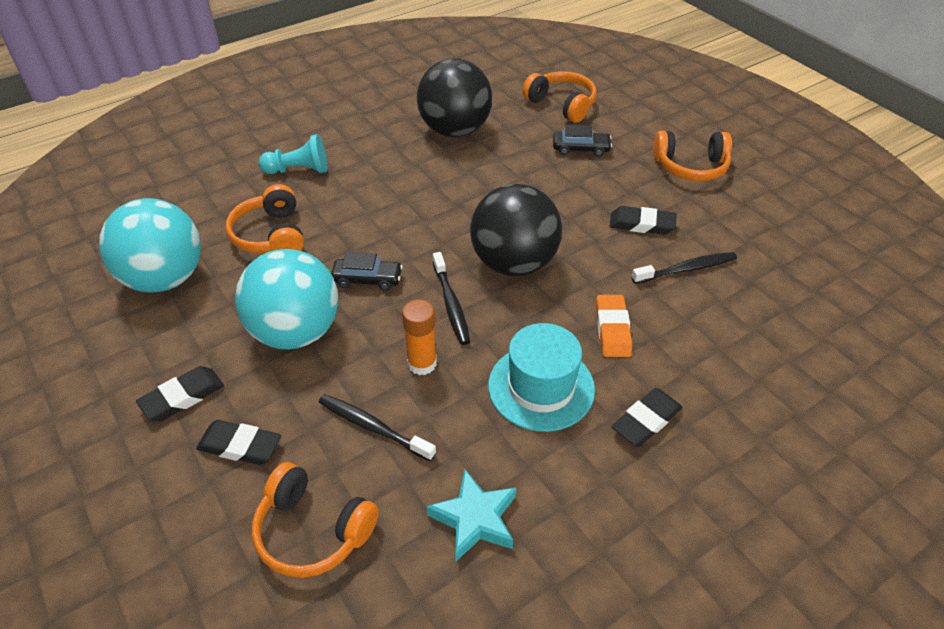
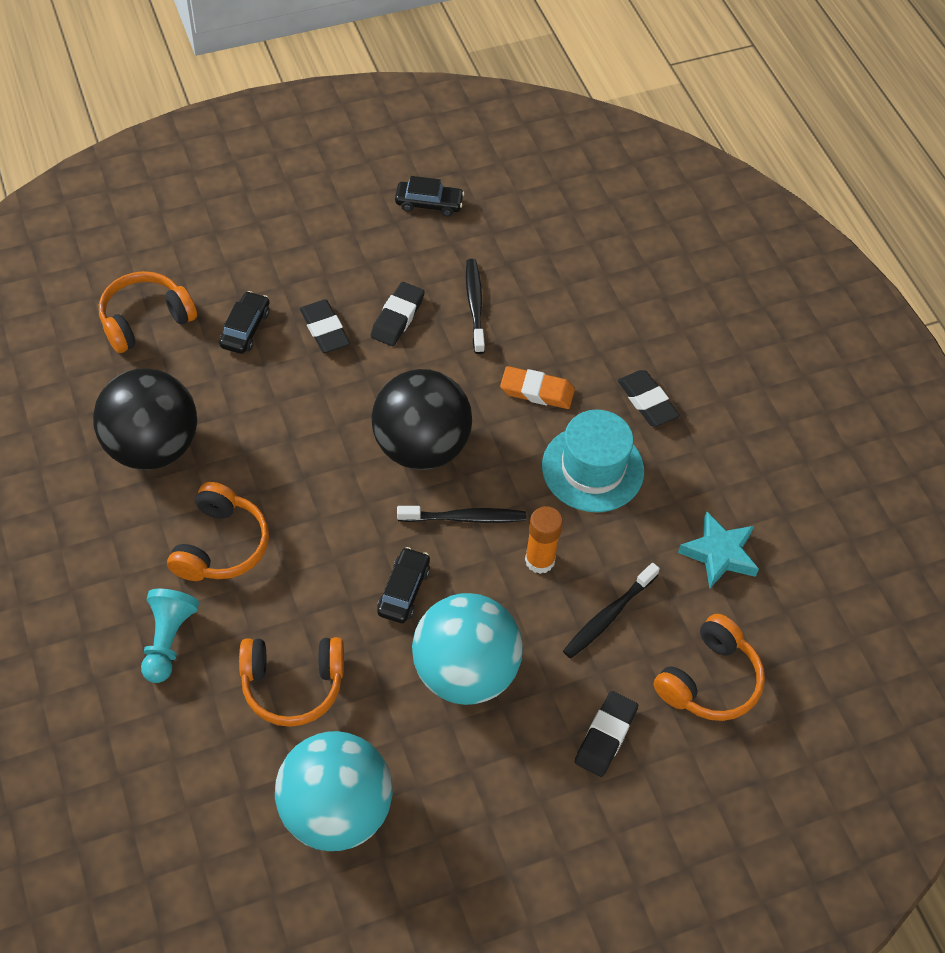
camera: 80 degrees left, 10 degrees up
black eraser [136,366,224,421] -> black eraser moved to [300,299,350,353]
orange headphones [653,131,732,181] -> orange headphones moved to [167,482,269,581]
none -> black car [395,176,464,216]

